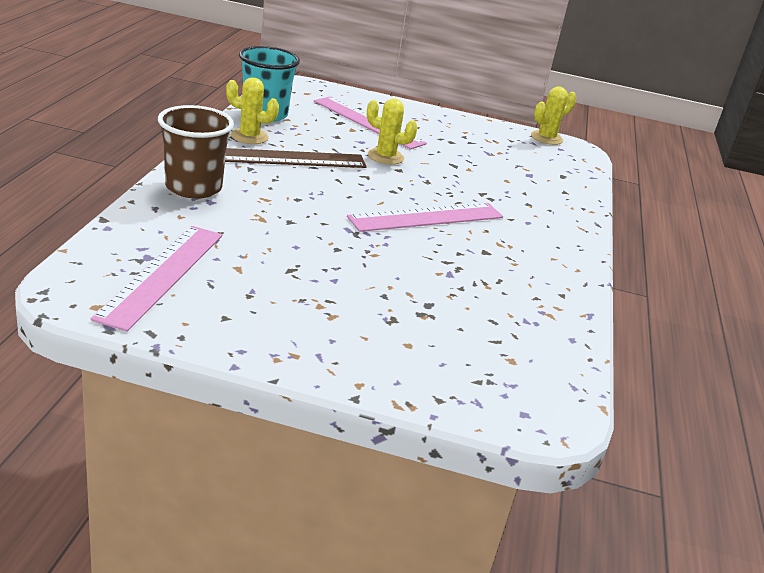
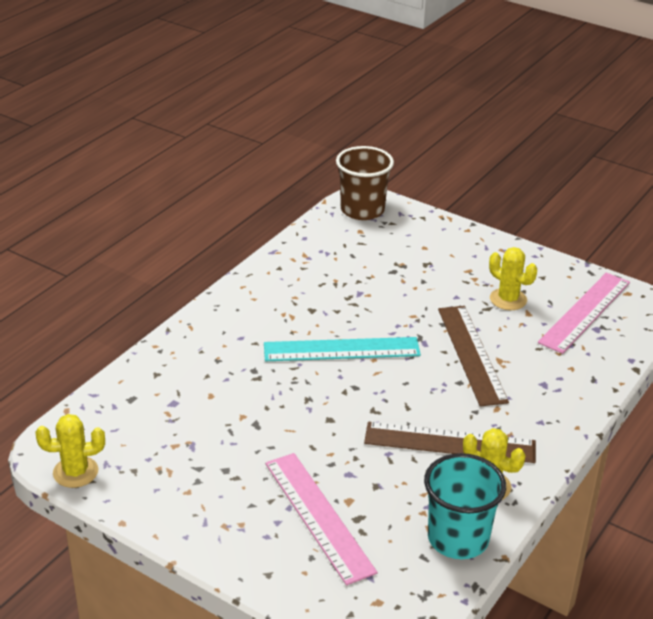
camera: 155 degrees left, 5 degrees up
brown cup [158,105,234,199] -> brown cup moved to [336,146,394,220]
pink ruler [347,203,503,232] -> turquoise ruler [264,337,421,361]
yellow cactus [367,99,418,165] -> yellow cactus moved to [489,247,537,310]
none -> brown ruler [438,306,509,406]

